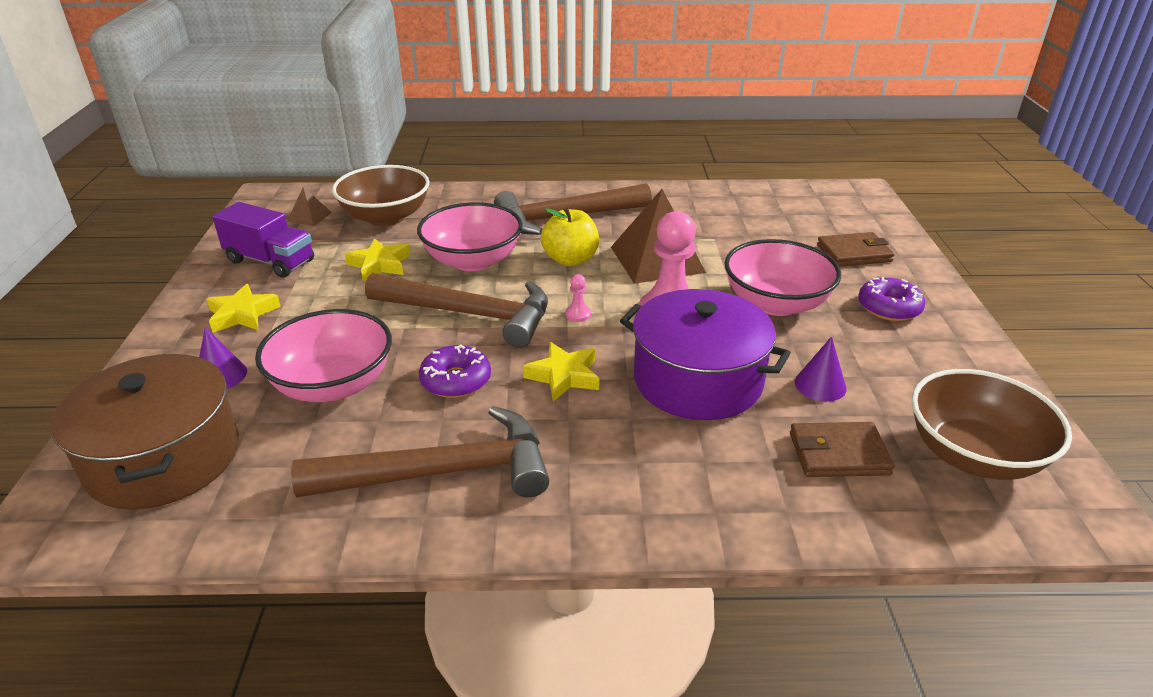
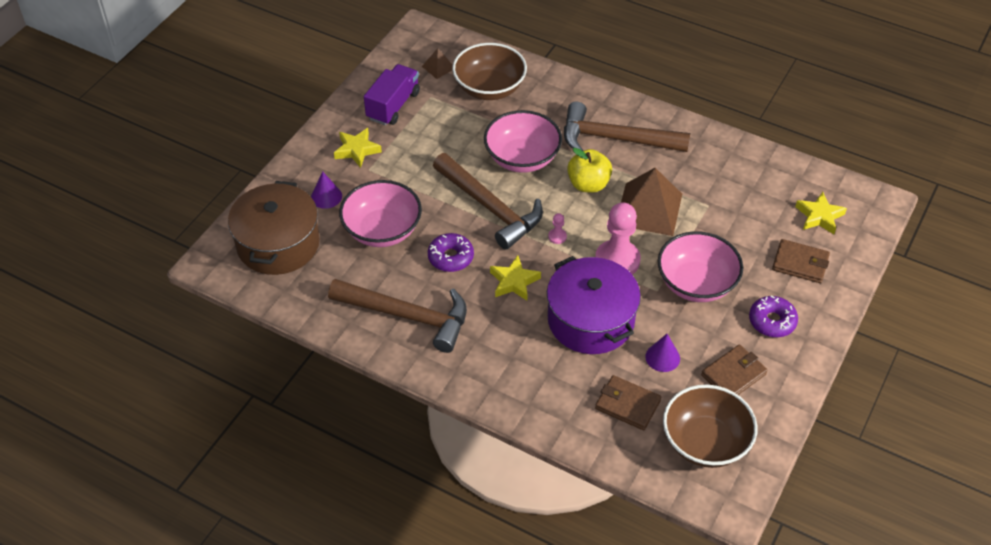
camera: 30 degrees right, 15 degrees up
purple truck [212,202,314,278] -> purple truck turned 120 degrees counterclockwise [364,64,420,125]
yellow star [345,238,410,281] -> yellow star moved to [795,192,847,234]
none -> brown wallet [701,345,768,395]

